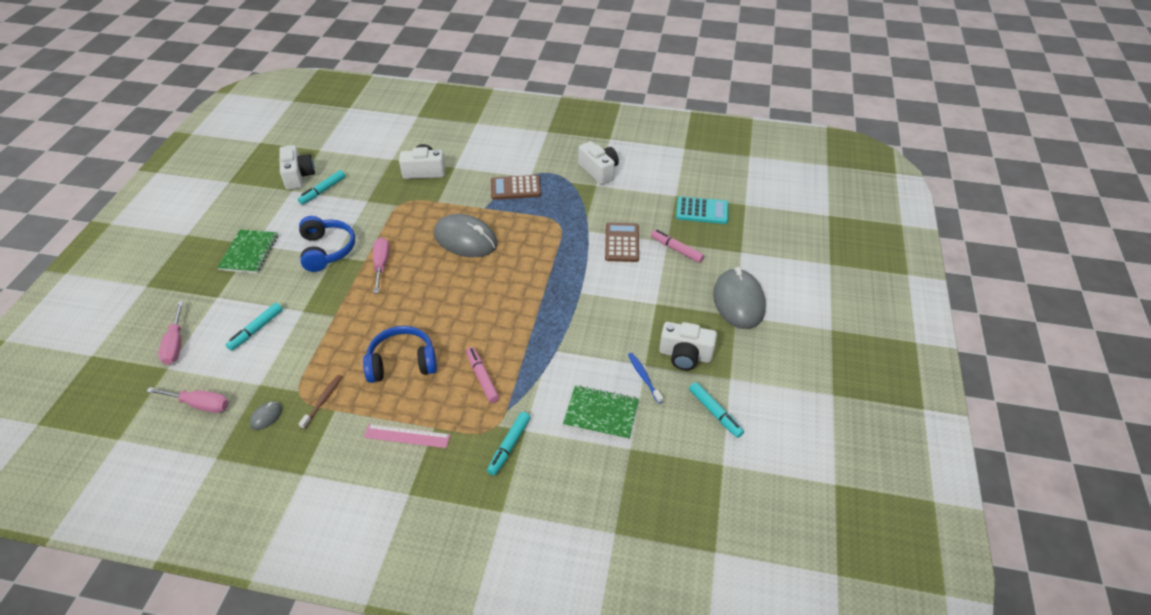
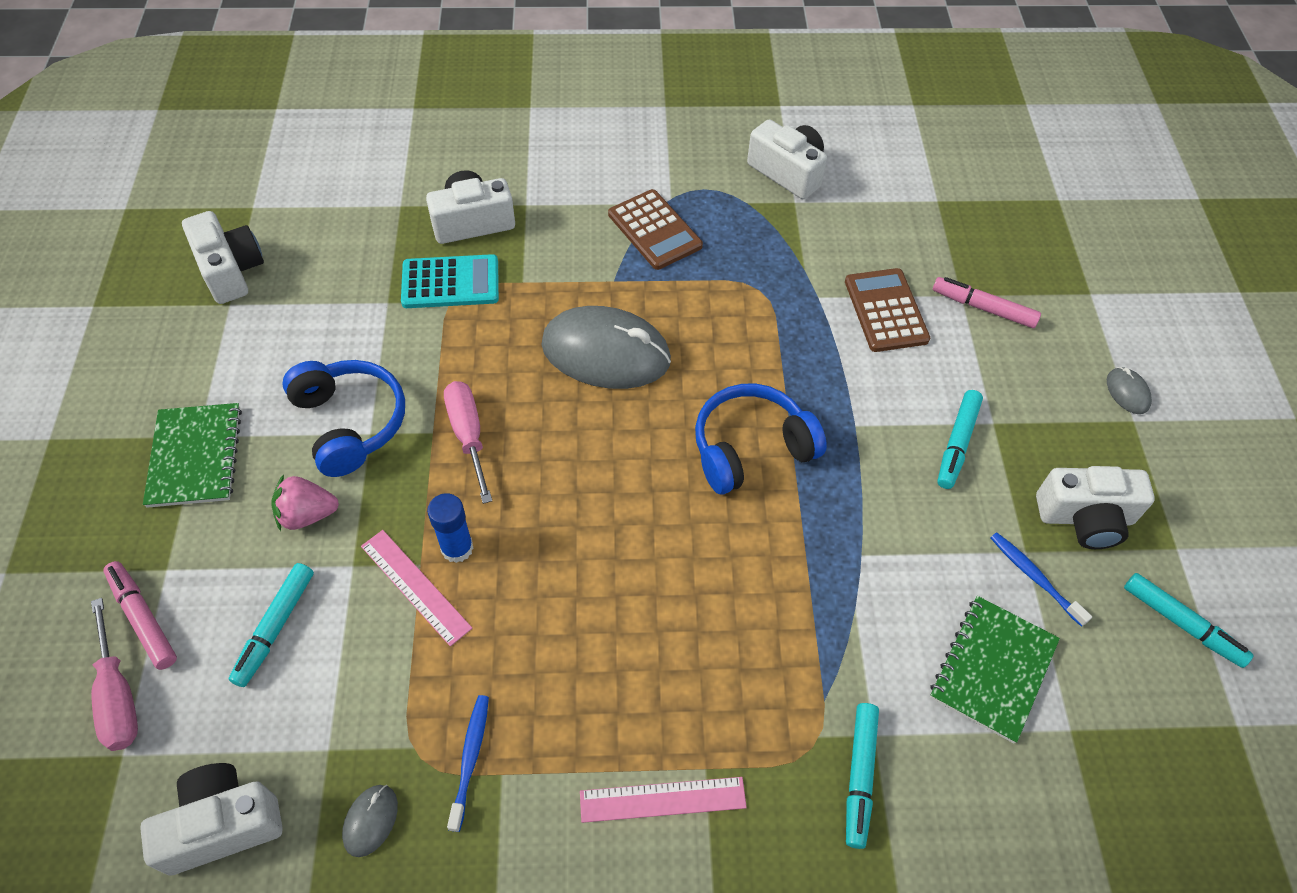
camera: 15 degrees left, 10 degrees up
pink screwdriver [146,387,229,413] -> white camera [140,763,283,876]
turquoise marker [298,170,345,205] -> turquoise marker moved to [937,390,983,489]
brown toothbrush [299,375,342,429] -> blue toothbrush [447,695,489,832]
blue headphones [363,326,437,383] -> blue headphones moved to [695,384,827,494]
pink marker [466,347,499,403] -> pink marker moved to [103,561,177,670]
brown calculator [491,175,541,200] -> brown calculator turned 105 degrees counterclockwise [608,189,703,270]
green notebook [563,385,639,440] -> green notebook turned 60 degrees counterclockwise [930,596,1060,743]
turquoise calculator [676,196,728,224] -> turquoise calculator moved to [401,254,499,308]
grey mouse [713,267,766,329] -> grey mouse [1107,367,1152,414], size x0.42
none -> pink strawberry [271,474,339,531]
none -> pink ruler [361,530,472,646]
none -> blue glue stick [427,493,473,563]

